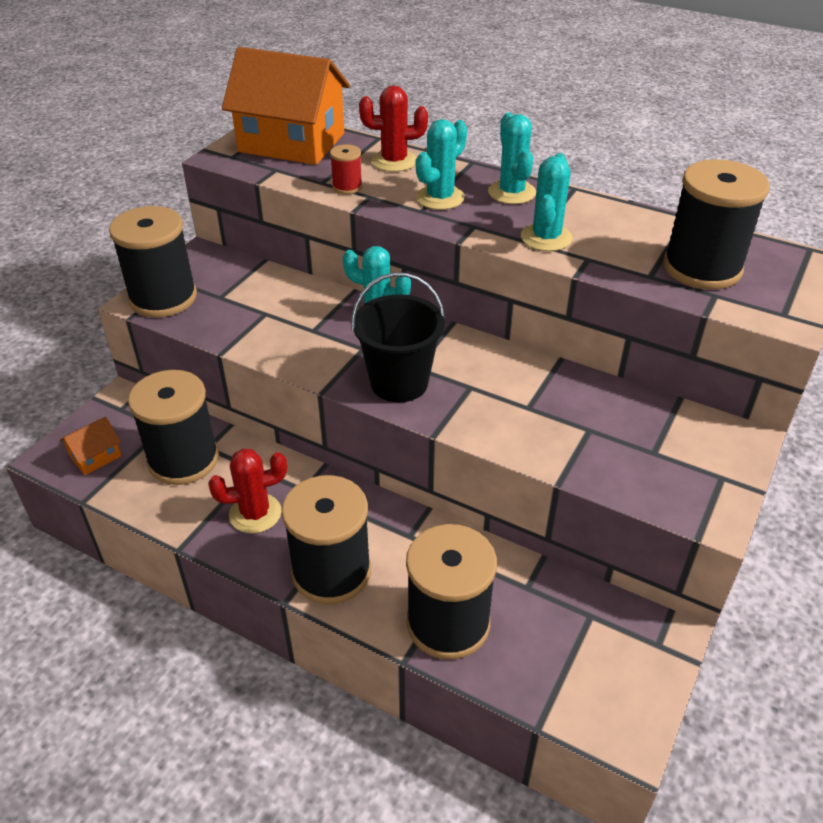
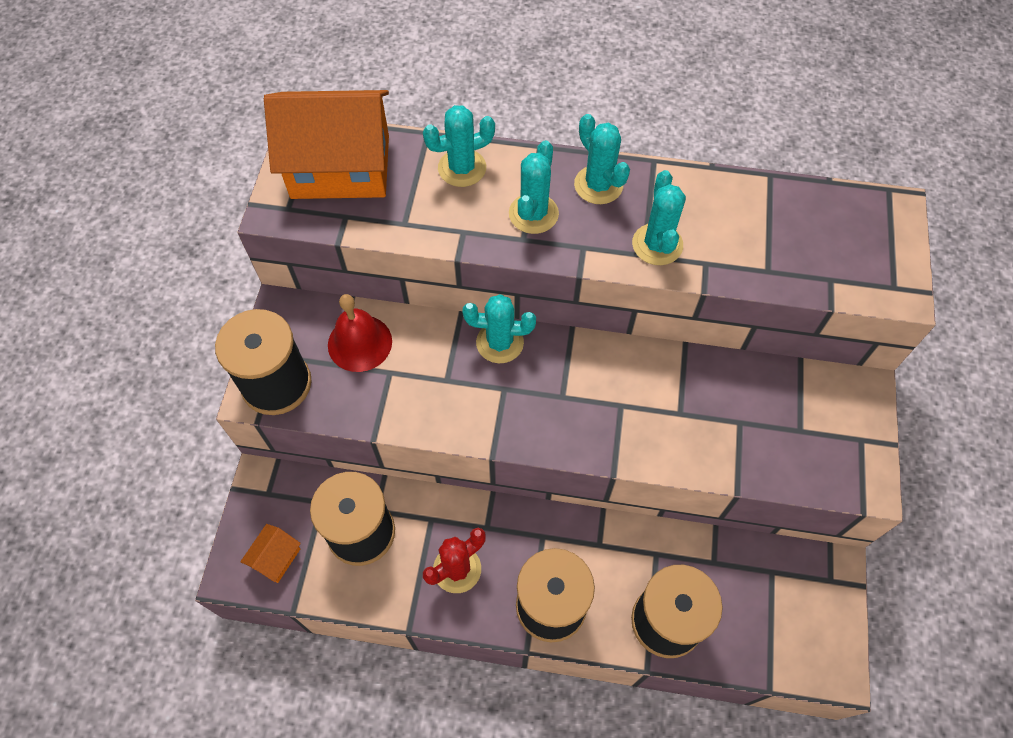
camera: 20 degrees left, 20 degrees up
red spool [330,144,362,194] -> none
black bucket [351,272,445,403] -> none
red cactus [359,85,428,172] -> turquoise cactus [423,105,495,187]
black spool [663,159,770,290] -> none
none -> red bell [328,294,392,372]

